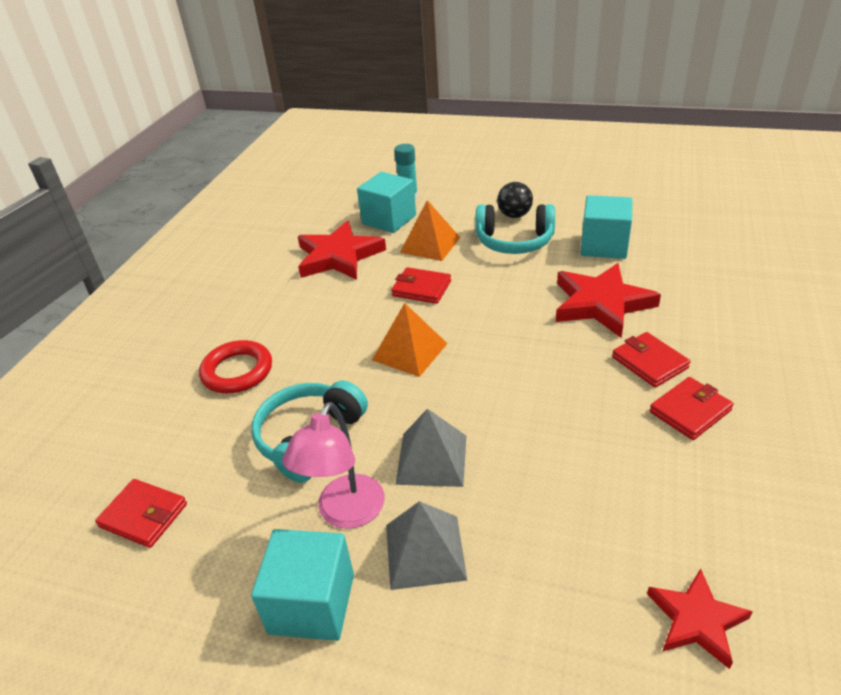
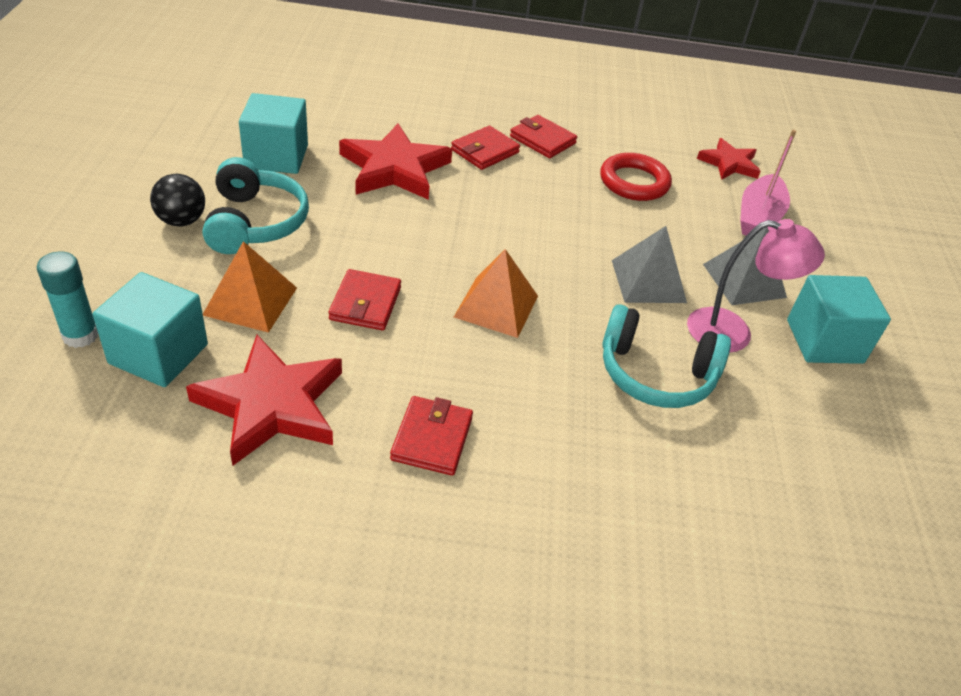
camera: 110 degrees left, 5 degrees up
red wallet [95,479,187,548] -> red wallet moved to [390,396,473,476]
red ring [199,340,272,393] -> red ring moved to [600,153,672,201]
none -> pink boat [740,130,796,236]

